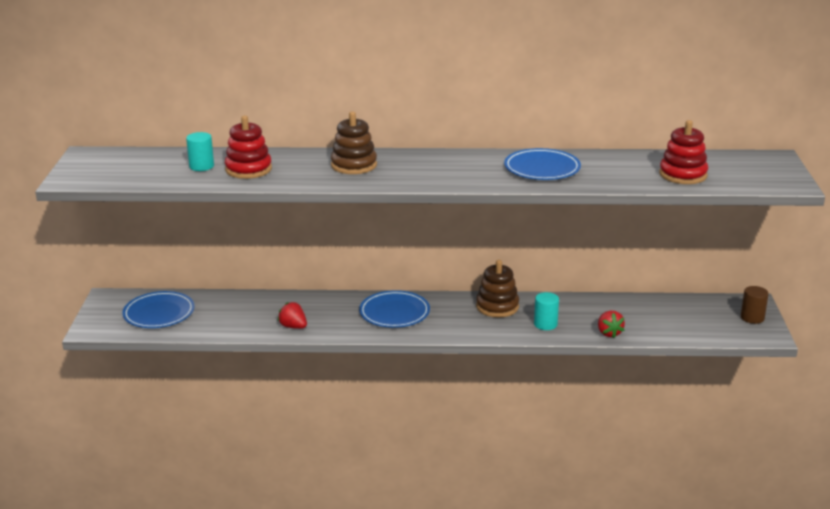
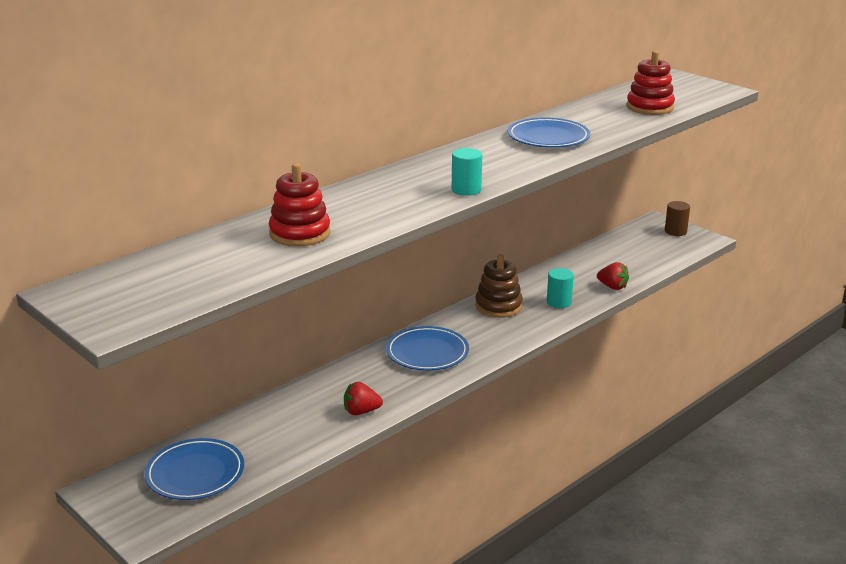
camera: 45 degrees left, 0 degrees up
turquoise cylinder [186,132,214,171] -> turquoise cylinder moved to [452,148,482,196]
brown stacking toy [331,112,377,174] -> none

